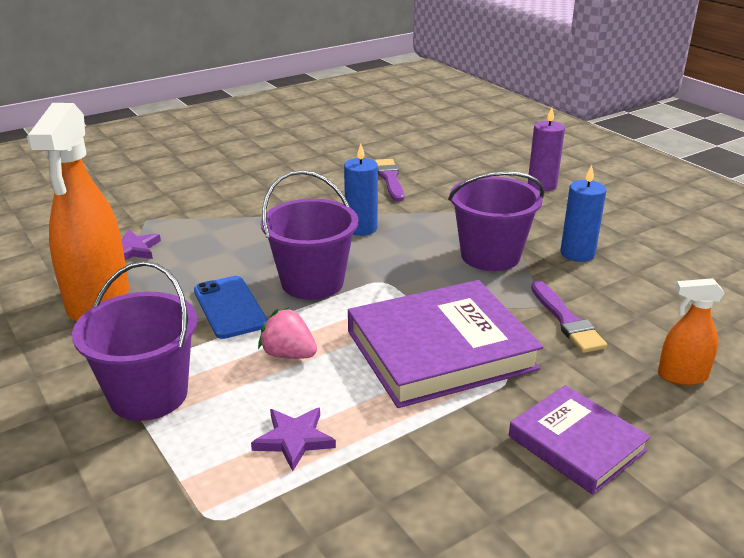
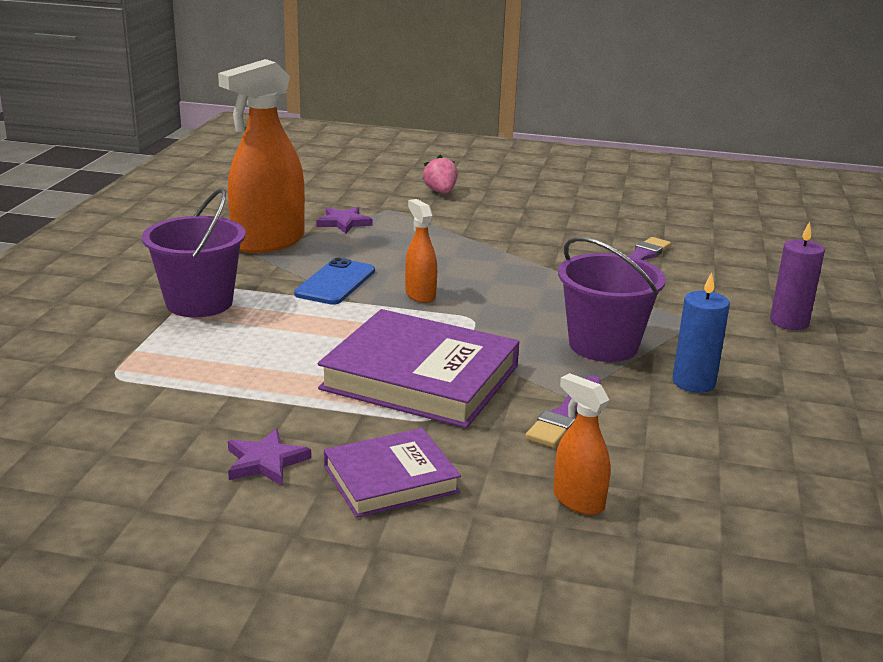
camera: 45 degrees right, 5 degrees down
purple star [251,408,336,471] -> purple star moved to [228,429,311,485]
pink strawberry [258,307,317,359] -> pink strawberry moved to [422,155,458,193]
purple bucket [261,170,358,300] -> orange spray bottle [405,199,437,303]
blue candle [344,144,378,236] -> none
purple book [509,385,651,495] -> purple book turned 60 degrees clockwise [324,428,461,518]

